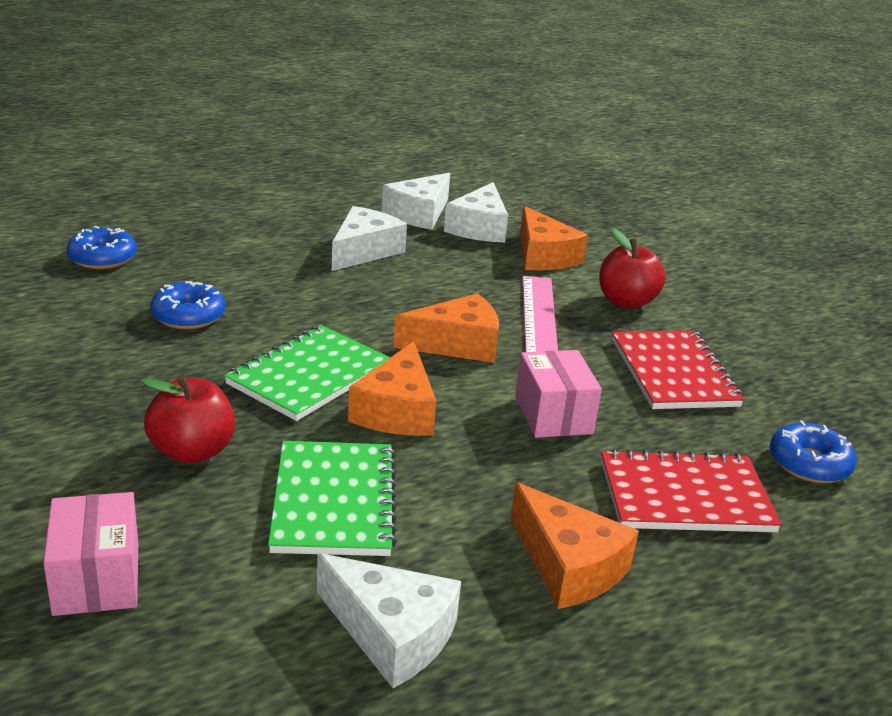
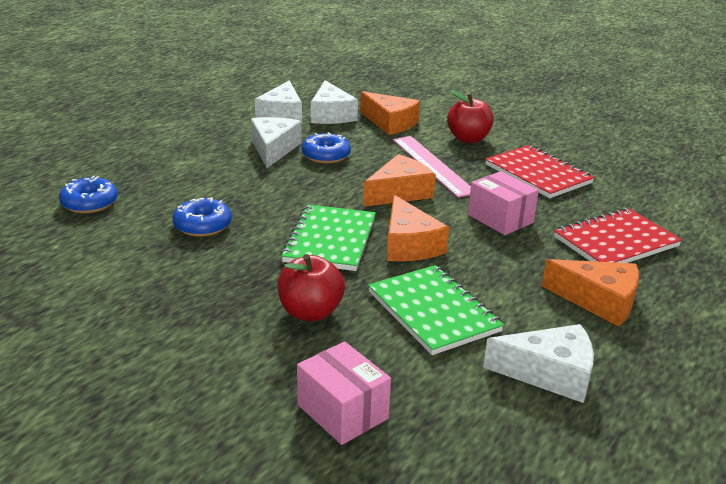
camera: 25 degrees left, 0 degrees up
blue donut [770,420,857,483] -> blue donut moved to [302,132,351,164]

